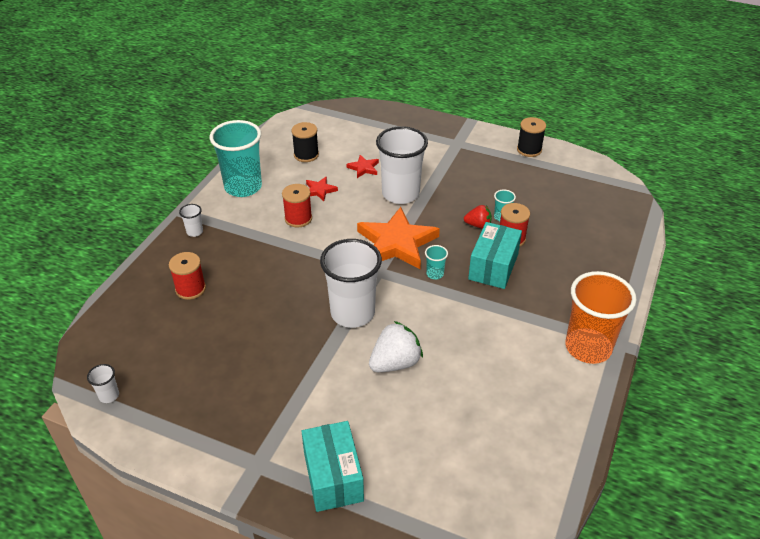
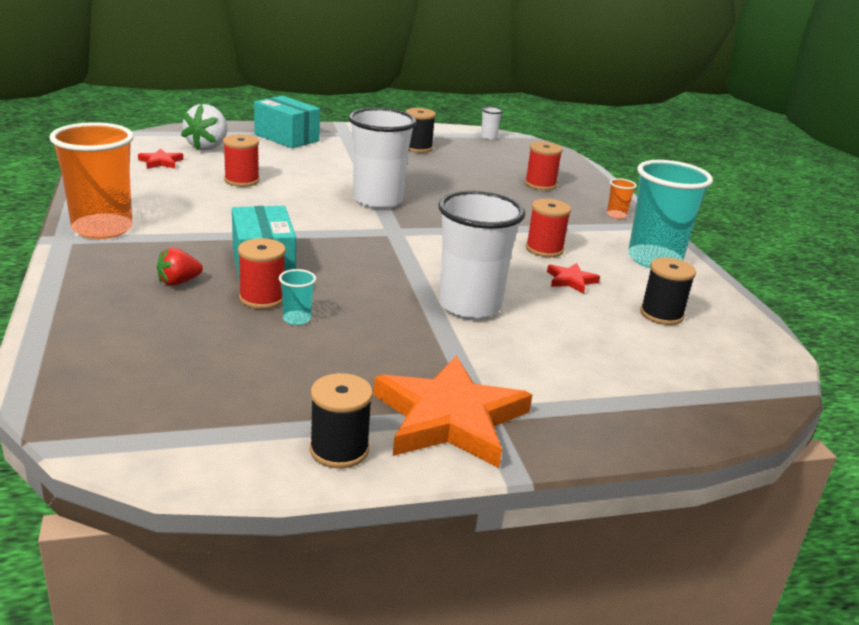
camera: 140 degrees right, 15 degrees down
white cup [179,204,203,237] -> orange cup [607,178,637,219]
red star [346,155,379,178] -> red star moved to [138,148,183,169]
orange star [357,207,440,269] -> orange star moved to [374,356,532,468]
white strawberry [369,321,423,372] -> white strawberry moved to [181,104,228,150]
turquoise cup [425,245,448,279] -> none
red strawberry [464,205,492,229] -> red strawberry moved to [157,248,203,286]
none -> red spool [223,134,260,187]
none -> black spool [406,108,436,153]

